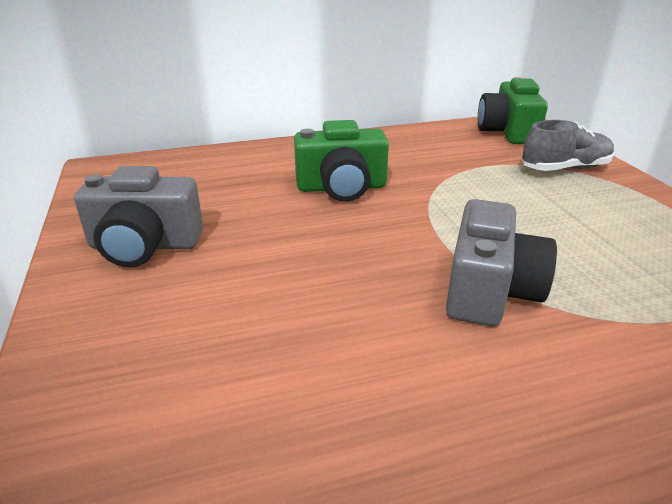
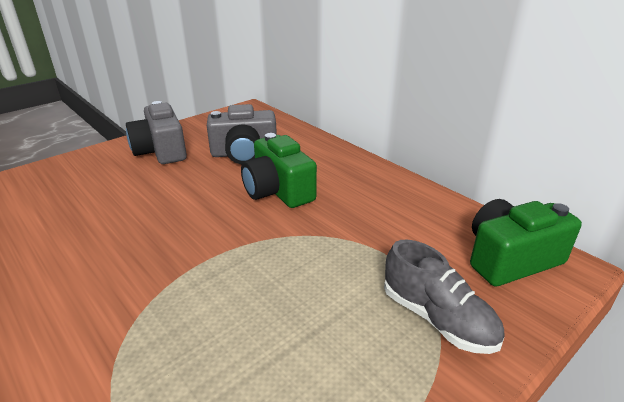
camera: 65 degrees right, 0 degrees up
grey camera [446,199,557,326] -> grey camera moved to [207,104,277,164]

